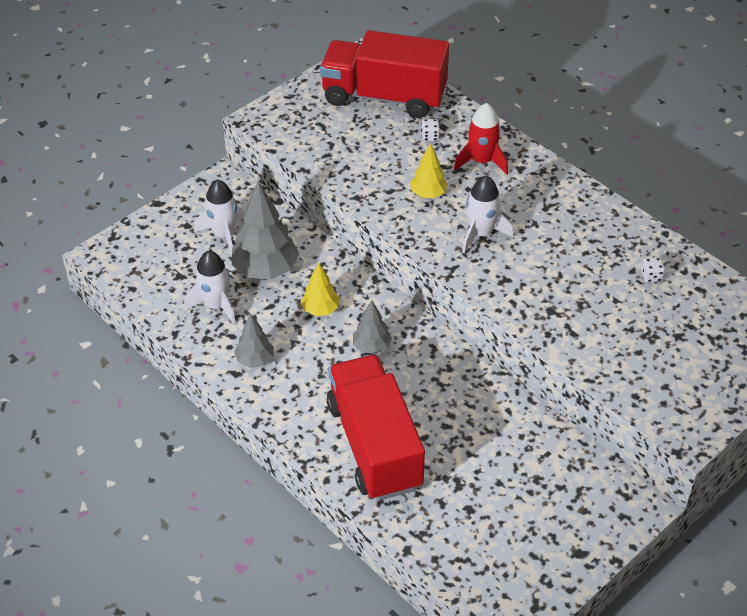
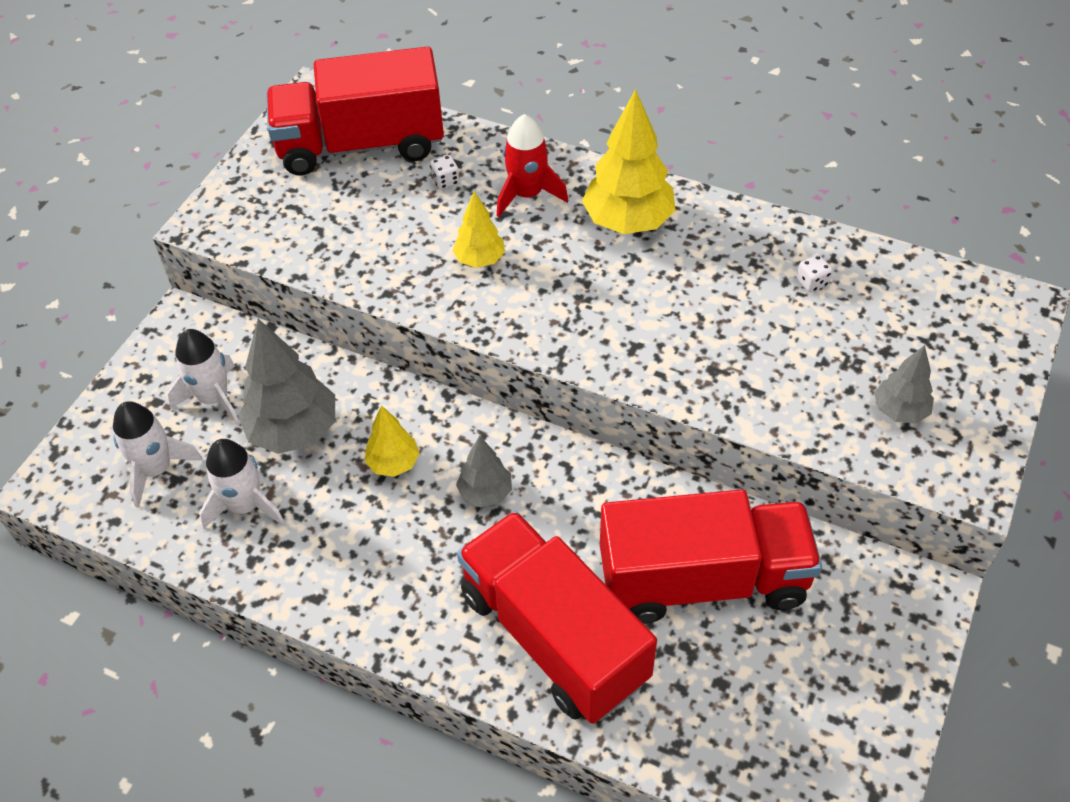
camera: 20 degrees left, 5 degrees up
grey tree [234,313,274,368] -> grey tree moved to [874,345,934,424]
white rocket [462,176,513,253] -> white rocket moved to [113,401,202,508]
none -> yellow tree [582,89,676,234]
none -> red truck [600,489,822,624]

